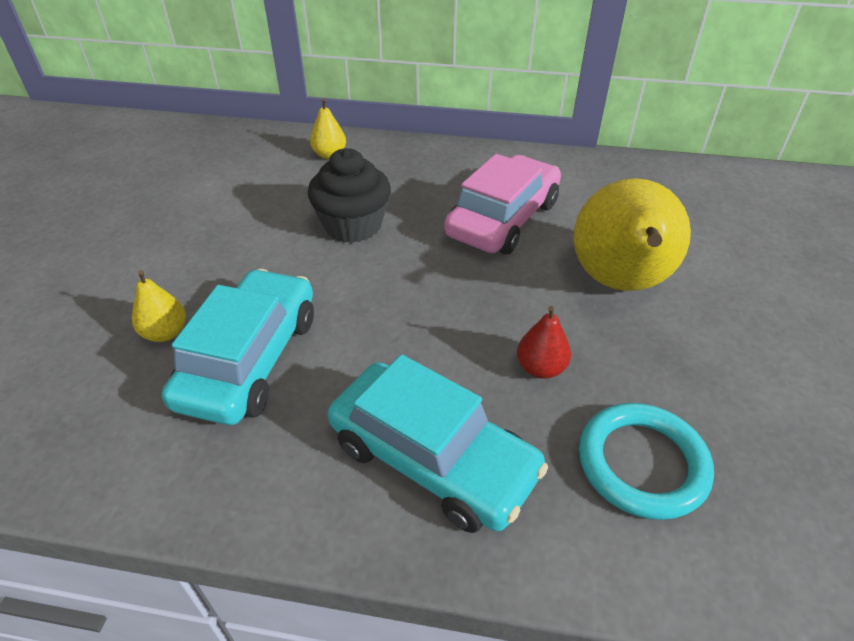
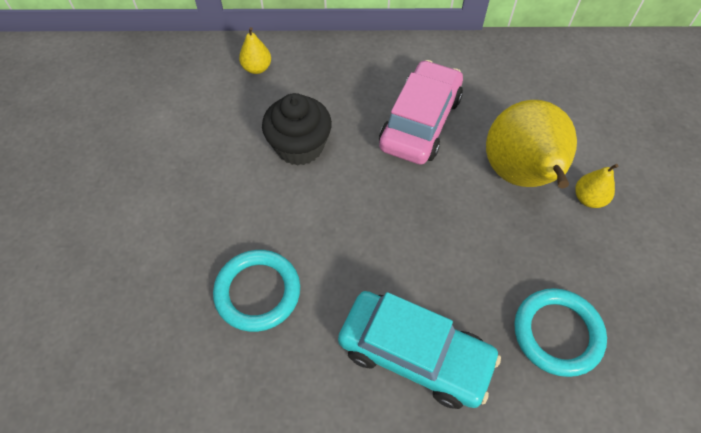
camera: 10 degrees left, 15 degrees up
yellow pear [132,270,186,342] -> yellow pear moved to [575,164,618,208]
turquoise car [162,269,314,425] -> turquoise ring [213,250,300,332]
red pear [517,306,571,379] -> none

